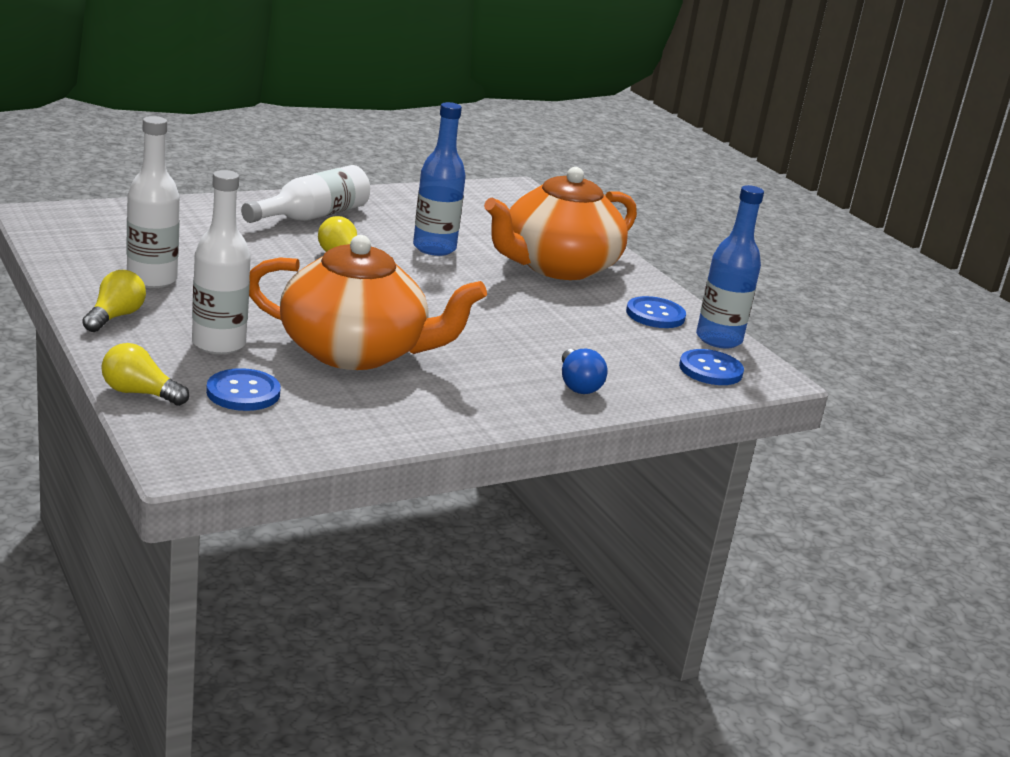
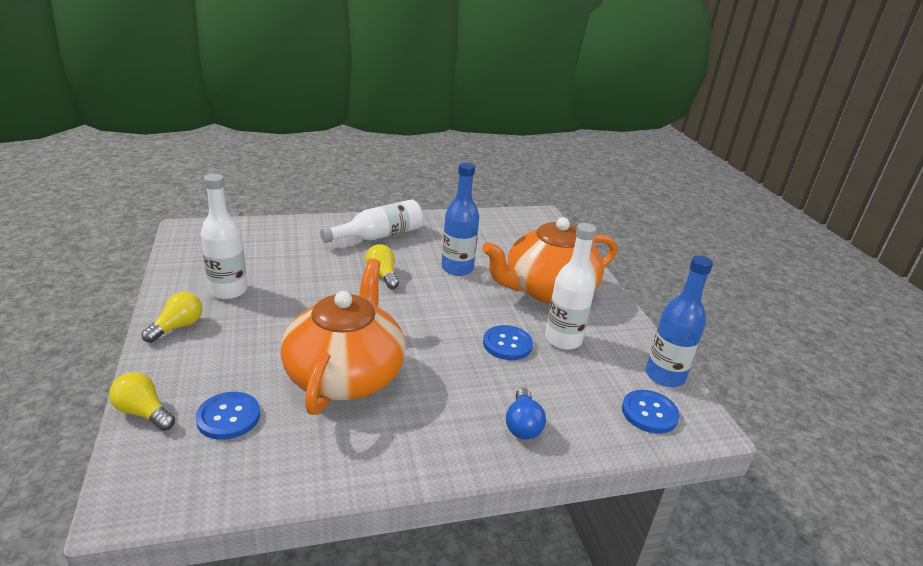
camera: 15 degrees right, 5 degrees up
white bottle [192,170,251,354] -> white bottle moved to [545,223,597,350]
orange teapot [249,235,487,370] -> orange teapot turned 105 degrees counterclockwise [280,259,406,415]
blue button [626,296,686,328] -> blue button moved to [483,325,533,360]

